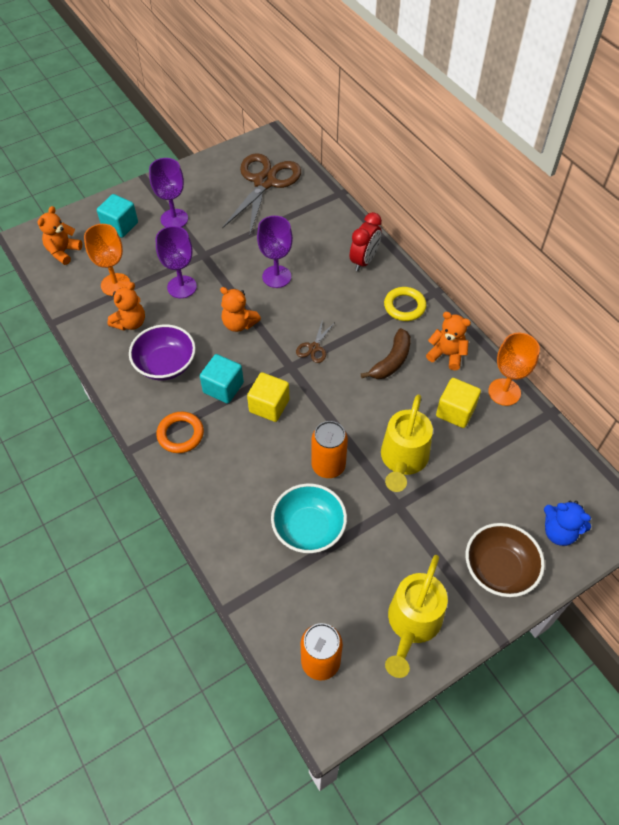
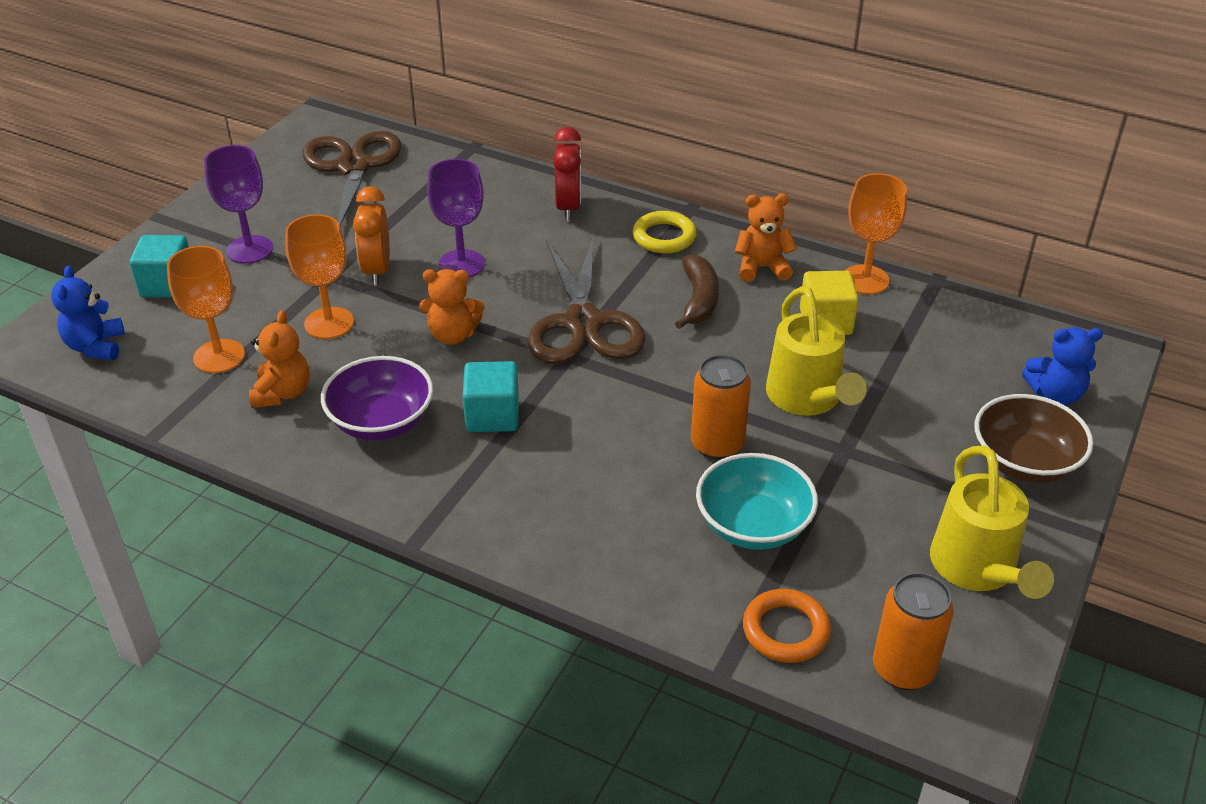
camera: 30 degrees left, 15 degrees down
orange teddy bear [38,206,82,265] -> blue teddy bear [51,266,125,360]
purple goblet [156,226,197,298] -> orange goblet [285,214,354,339]
orange ring [156,412,204,453] -> orange ring moved to [743,589,831,663]
yellow cube [247,372,289,422] -> none
brown scissors [296,319,334,363] -> brown scissors [528,235,645,364], size x2.36
none -> orange clock [353,186,390,285]

